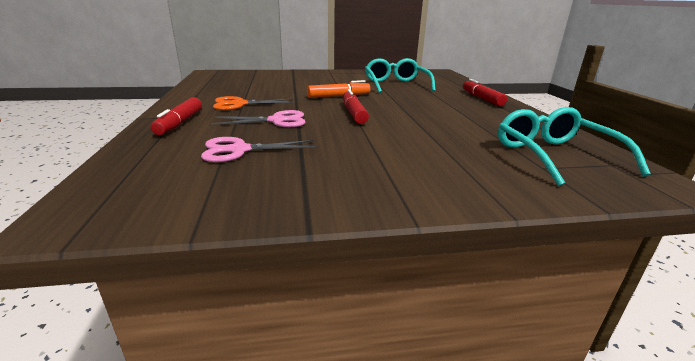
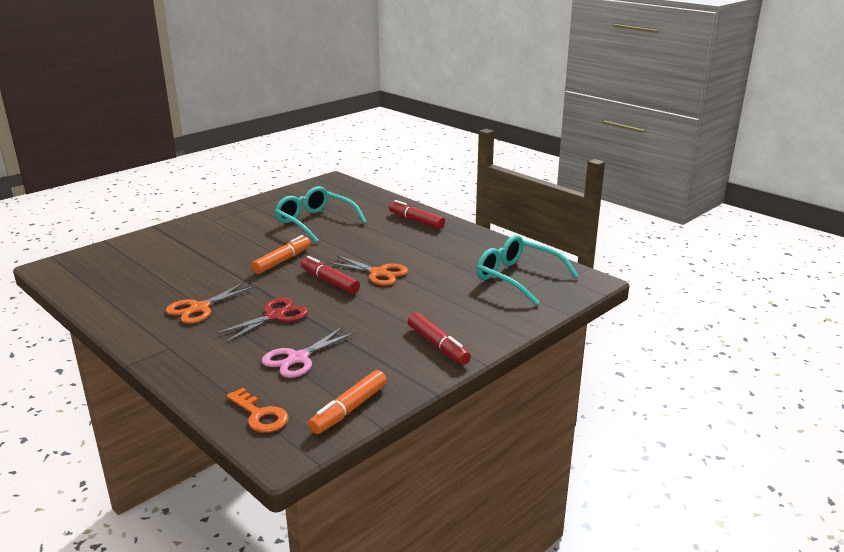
camera: 35 degrees left, 0 degrees up
red marker [151,97,202,135] -> red marker moved to [408,312,471,365]
pink scissors [211,110,306,127] -> red scissors [214,297,309,343]
none -> orange key [226,388,288,433]
none -> orange marker [308,370,387,434]
none -> orange scissors [326,255,408,286]

